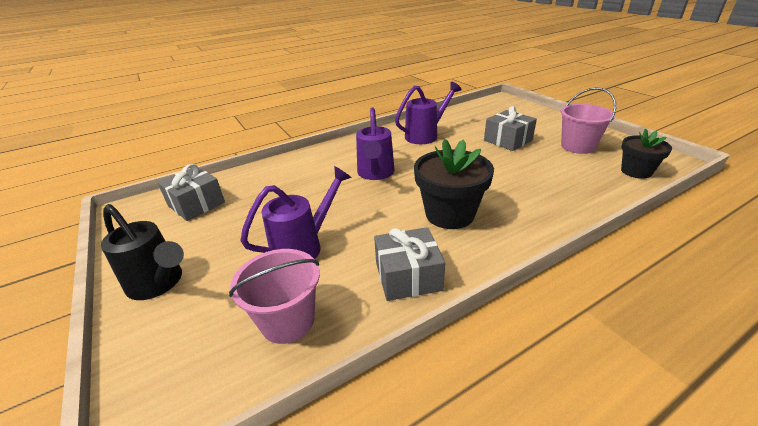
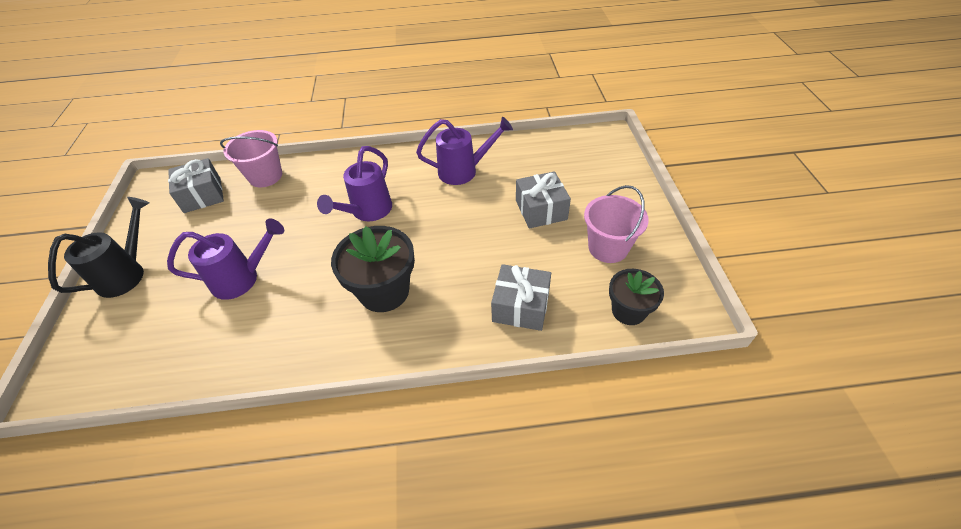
camera: 25 degrees right, 15 degrees up
black watering can [101,204,184,300] -> black watering can turned 120 degrees counterclockwise [48,197,149,298]
pink bucket [229,249,320,344] -> pink bucket moved to [220,130,282,187]
grey gift [374,227,445,301] -> grey gift moved to [491,264,551,331]

